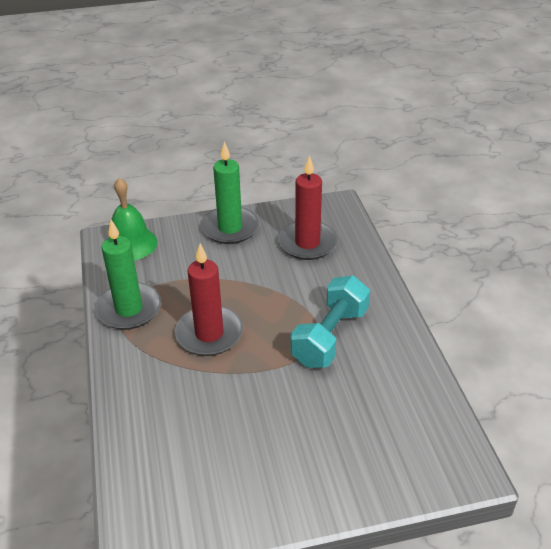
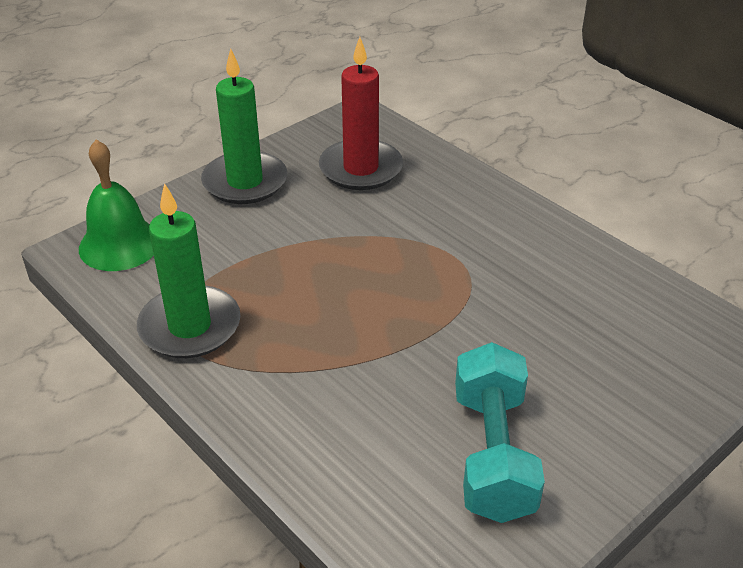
camera: 30 degrees left, 0 degrees up
red candle [175,244,243,356] -> none
turquoise dumbbell [290,276,370,368] -> turquoise dumbbell moved to [455,342,545,523]

